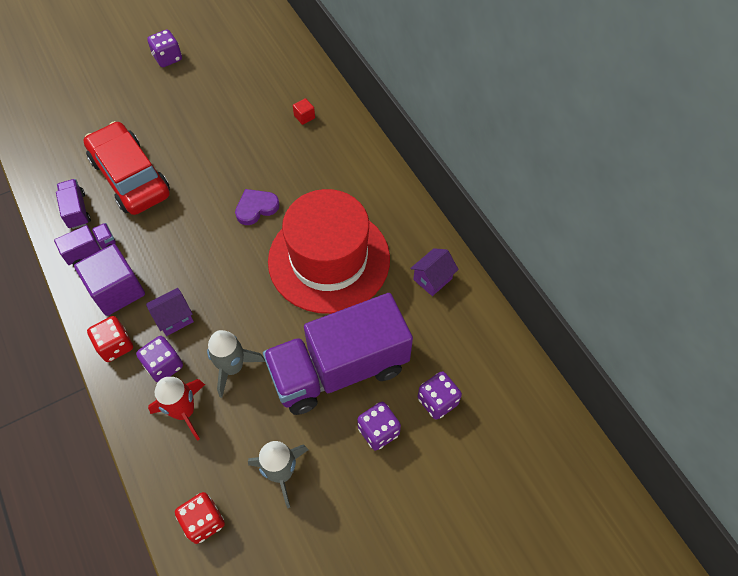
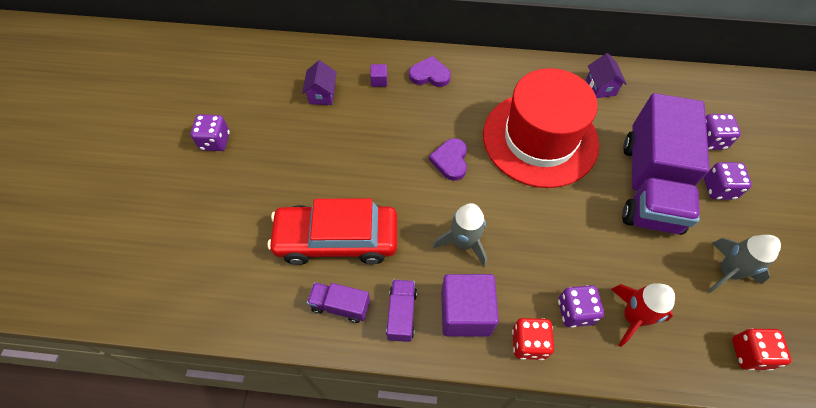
camera: 55 degrees left, 0 degrees up
purple house [146,288,194,336] -> purple house moved to [302,60,337,105]
grey rocket [207,330,265,398] -> grey rocket moved to [432,203,487,267]
red cube [293,98,315,125] -> purple cube [370,64,387,87]
none -> purple heart [409,56,451,87]

